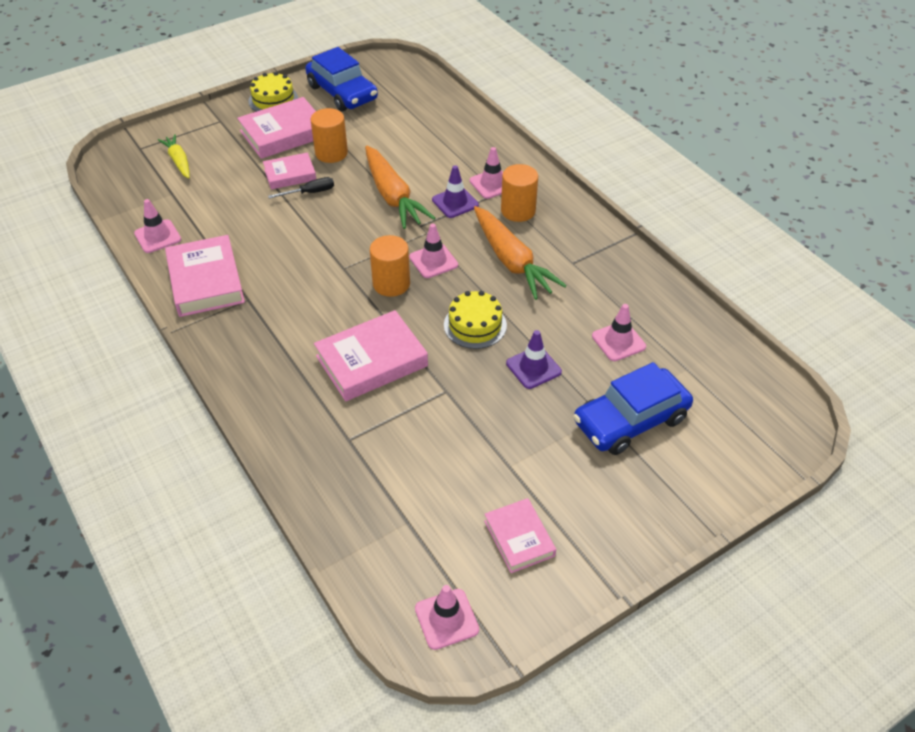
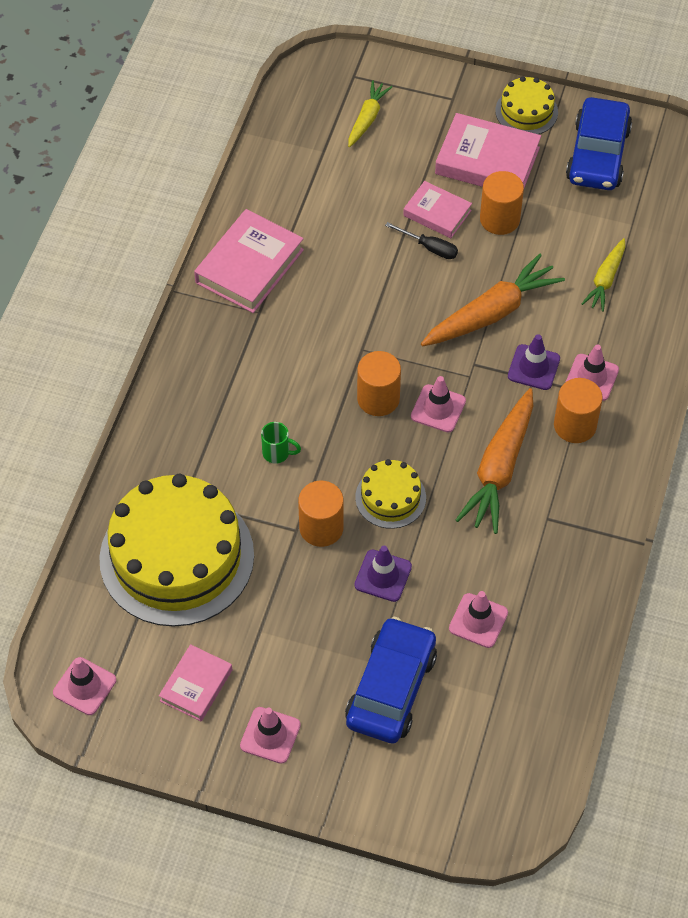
camera: 50 degrees right, 10 degrees up
pink traffic cone [134,199,181,253] -> pink traffic cone moved to [240,707,301,764]
pink book [314,310,428,401] -> green mug [261,422,301,464]
orange carrot [365,146,435,229] -> orange carrot turned 150 degrees counterclockwise [421,254,565,346]
blue car [573,362,693,455] -> blue car turned 90 degrees clockwise [345,617,437,744]
none -> yellow cake [99,474,254,627]
none -> orange cylinder [298,481,344,547]
none -> yellow carrot [581,238,625,312]

